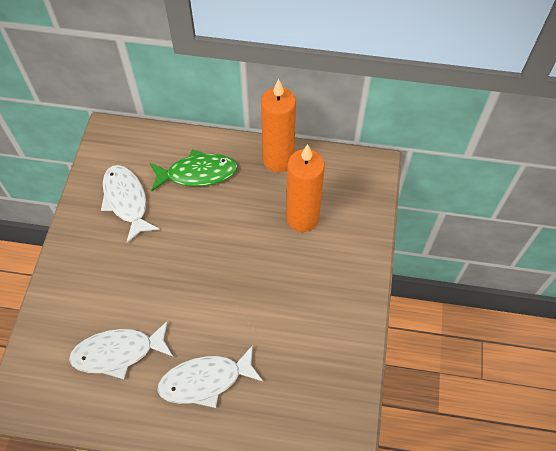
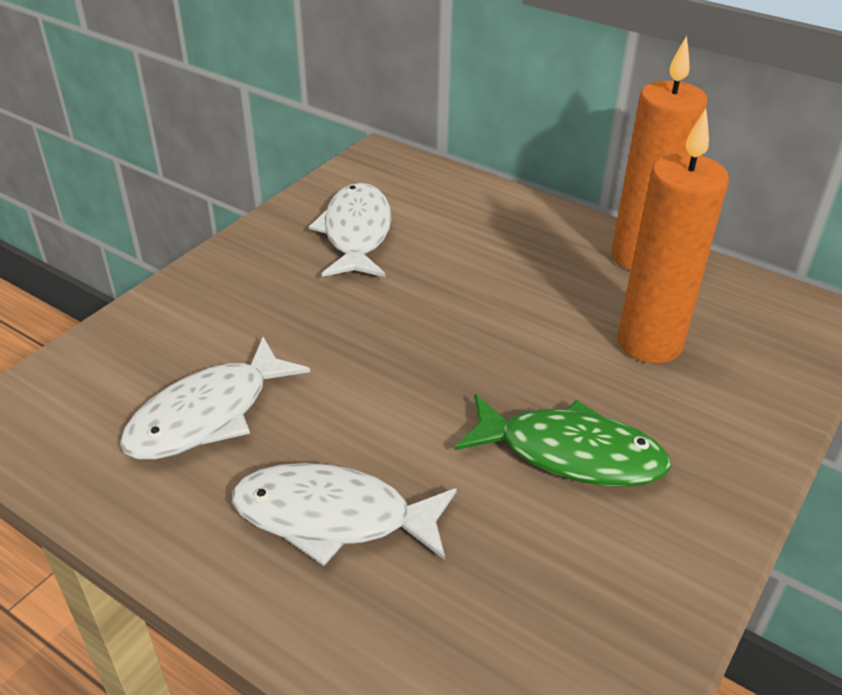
camera: 25 degrees right, 20 degrees down
white fish [69,321,173,379] -> white fish turned 60 degrees counterclockwise [120,337,310,460]
green fish [150,149,238,191] -> green fish moved to [455,394,671,487]

